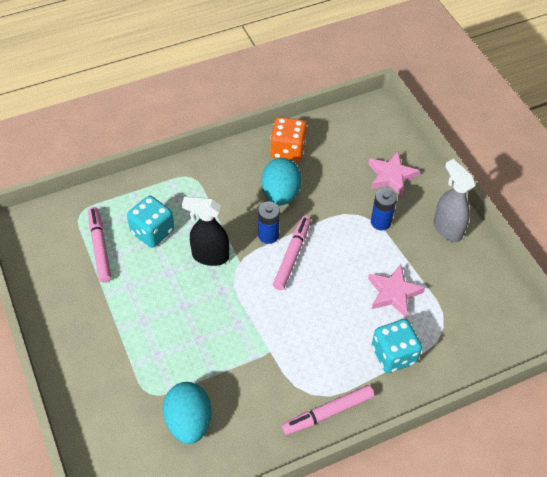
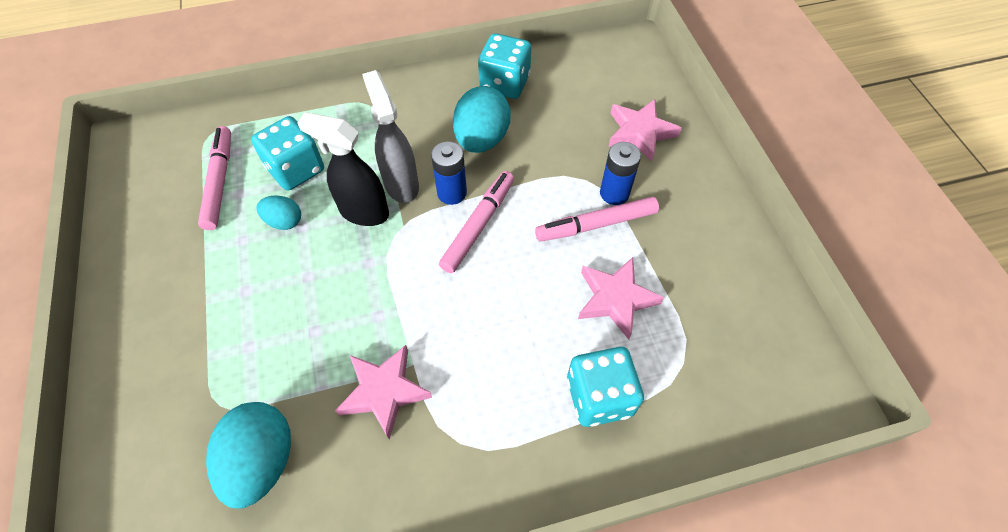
camera: 10 degrees right, 5 degrees up
orange dice [270,117,307,161] -> turquoise dice [478,33,531,99]
pink marker [282,385,374,435] -> pink marker moved to [535,197,659,241]
grey spray bottle [434,159,475,242] -> grey spray bottle moved to [362,70,419,203]
none -> turquoise egg [257,195,301,230]
none -> pink star [335,345,432,440]

